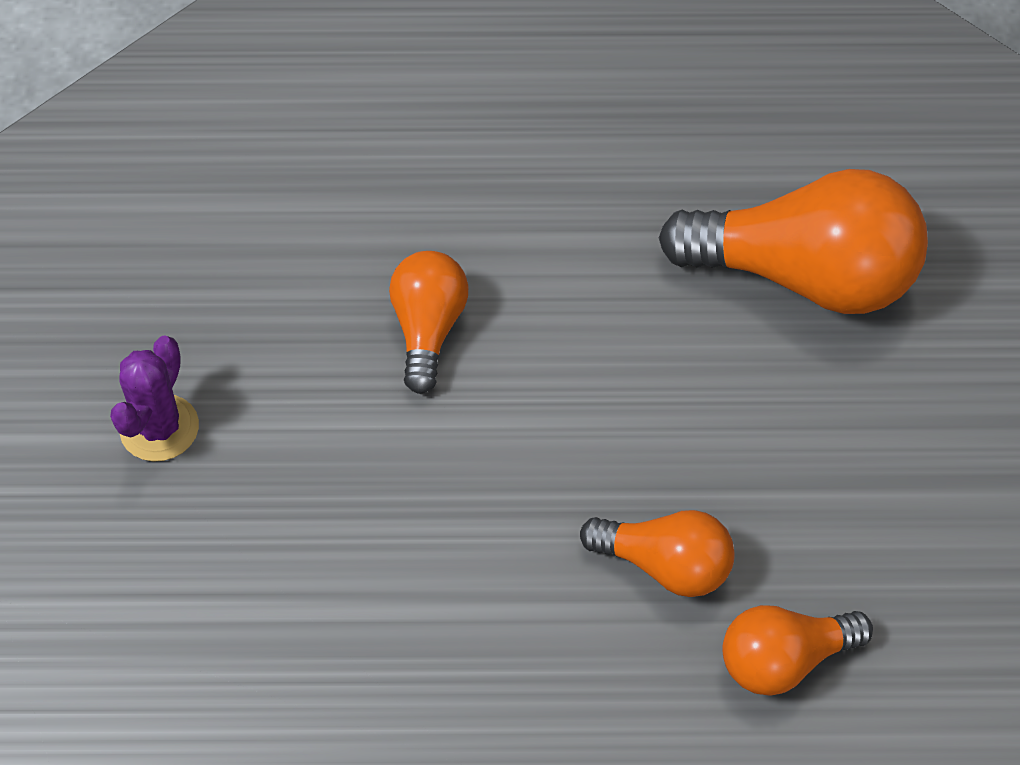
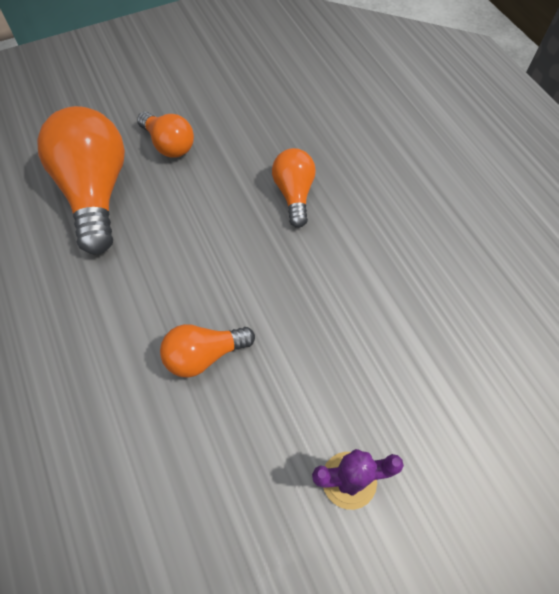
camera: 115 degrees left, 5 degrees up
orange light bulb [722,605,873,696] -> orange light bulb moved to [137,112,194,158]

